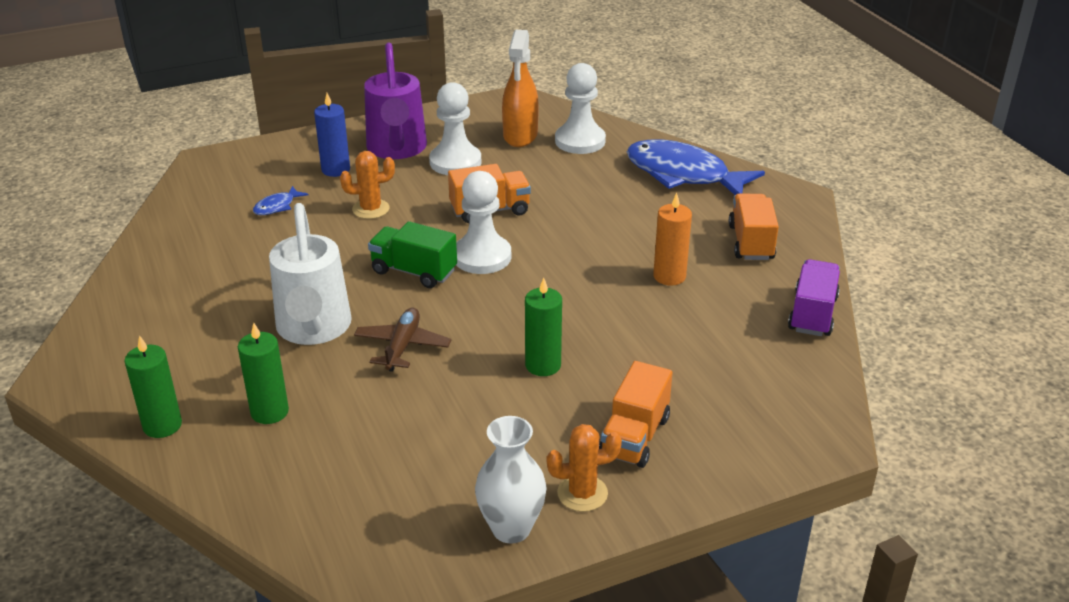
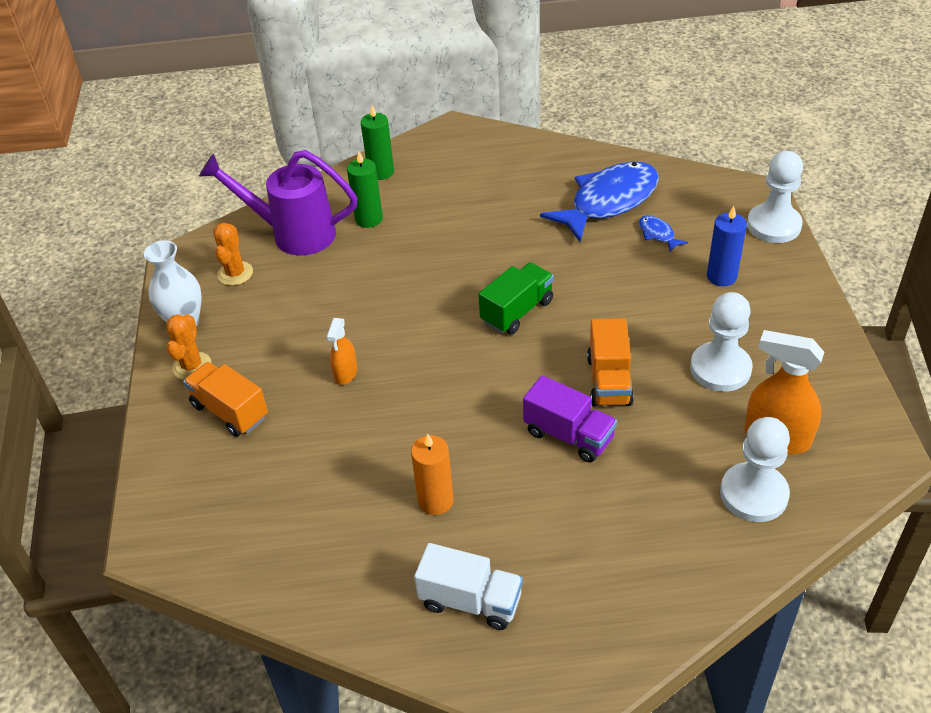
camera: 110 degrees right, 10 degrees up
white watering can [269,203,352,345] -> none
orange cactus [340,151,395,219] -> orange cactus moved to [213,223,253,286]
brown plane [354,308,451,372] -> none
purple watering can [364,43,427,159] -> purple watering can moved to [199,150,358,255]
white pawn [456,171,511,274] -> white pawn moved to [747,151,803,243]
green candle [525,278,562,376] -> orange spray bottle [326,318,357,385]
blue fish [627,139,765,195] -> blue fish moved to [540,162,659,242]
orange truck [729,193,779,260] -> white truck [414,543,523,630]
purple truck [788,259,840,336] -> purple truck moved to [523,375,617,463]

